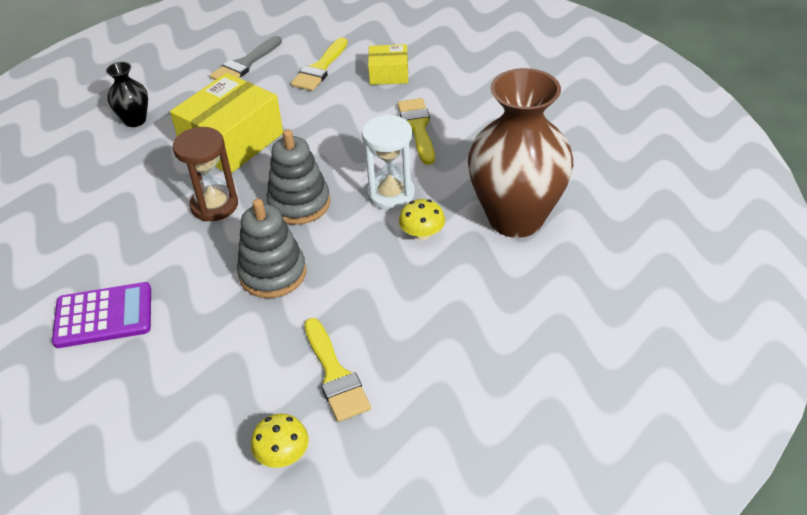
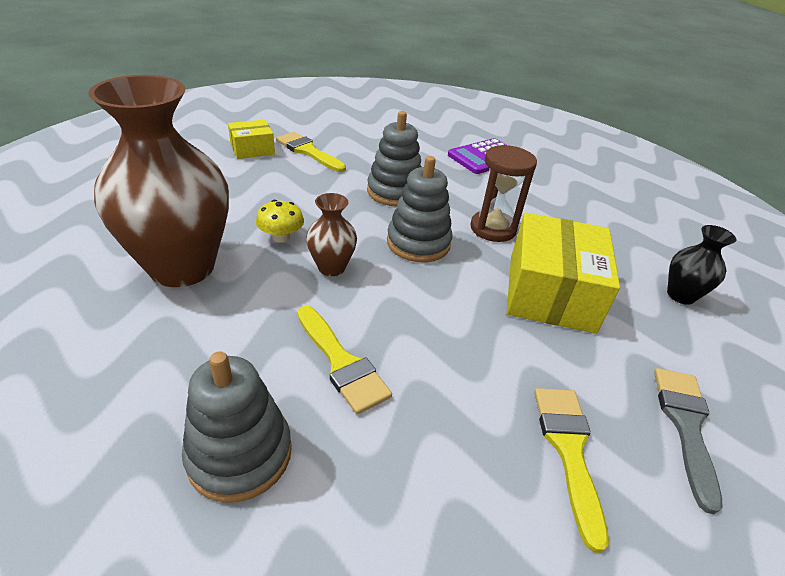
camera: 150 degrees right, 5 degrees down
yellow mushroom [251,414,309,468] -> none
white hourglass [362,114,415,210] -> brown vase [306,193,357,276]
yellow box [368,44,408,85] -> yellow box moved to [228,120,275,159]
none -> grey stacking toy [182,351,292,503]

